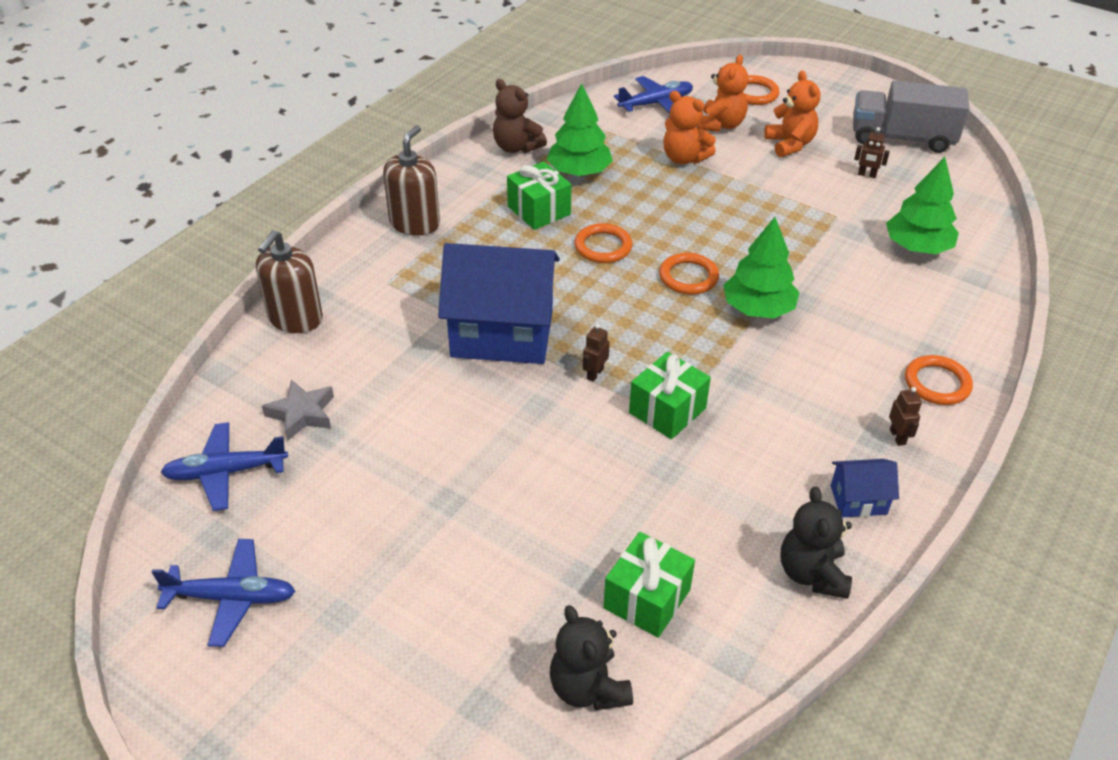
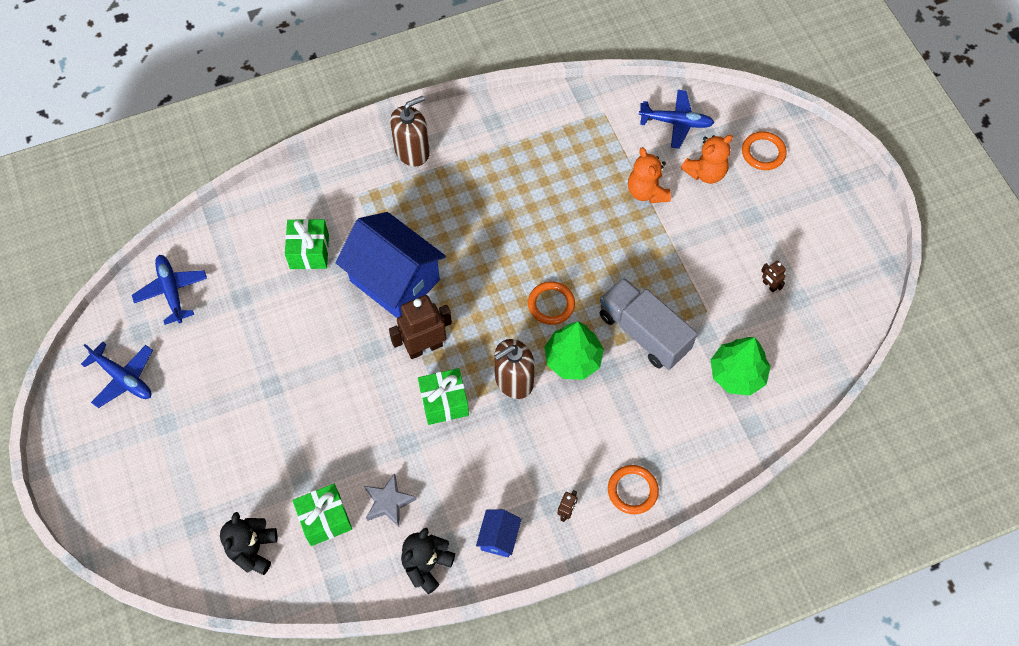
camera: 35 degrees right, 20 degrees up
blue plane [161,422,288,511] -> blue plane turned 45 degrees clockwise [132,255,207,325]
brown soap dispenser [256,230,323,333] -> brown soap dispenser moved to [494,339,535,399]
grey star [262,379,334,441] -> grey star moved to [364,473,417,527]
brown teddy bear [493,79,547,153] -> none
green gift [507,161,571,230] -> green gift moved to [285,219,329,269]
green tree [547,83,613,176] -> none
orange ring [574,223,633,263] -> none
brown robot [583,324,610,382] -> brown robot [389,295,452,359], size x2.17
orange teddy bear [764,71,820,157] -> none
blue house [831,459,899,517] -> blue house turned 75 degrees clockwise [476,509,521,558]
grey truck [853,80,970,153] -> grey truck moved to [600,277,697,370]

